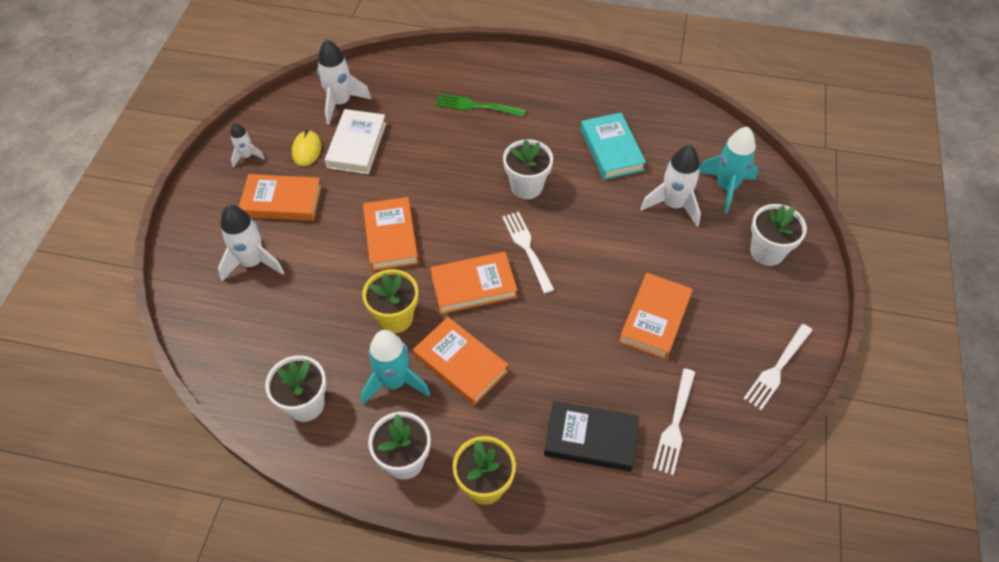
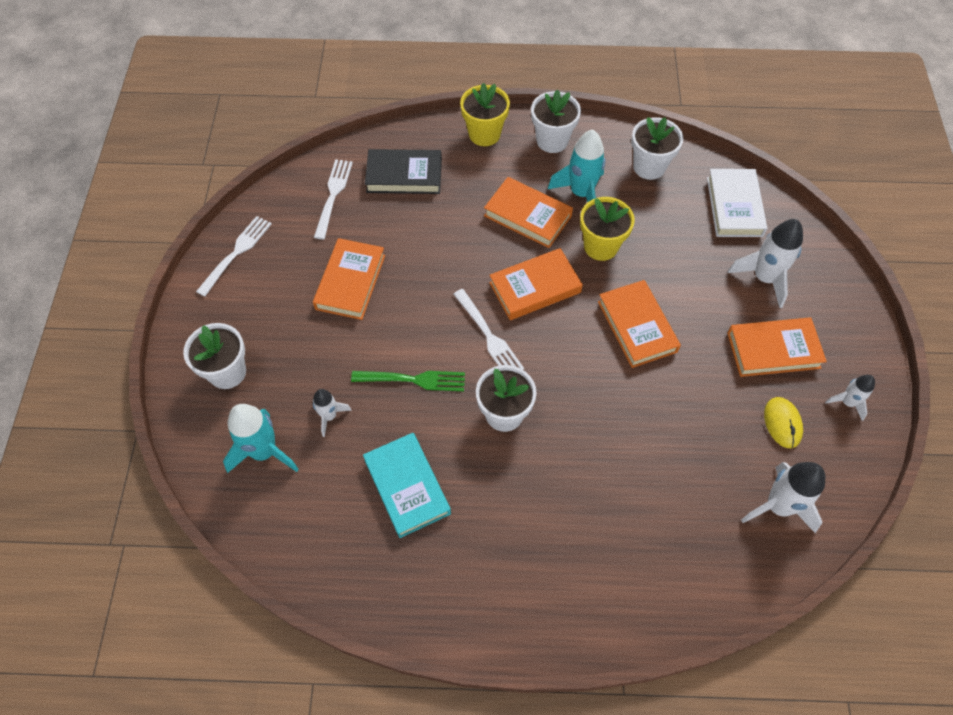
camera: 170 degrees right, 5 degrees up
white book [325,109,386,174] -> white book moved to [707,169,767,237]
green fork [435,93,525,117] -> green fork moved to [351,371,465,391]
white rocket [640,145,701,226] -> white rocket [313,389,352,437], size x0.57

